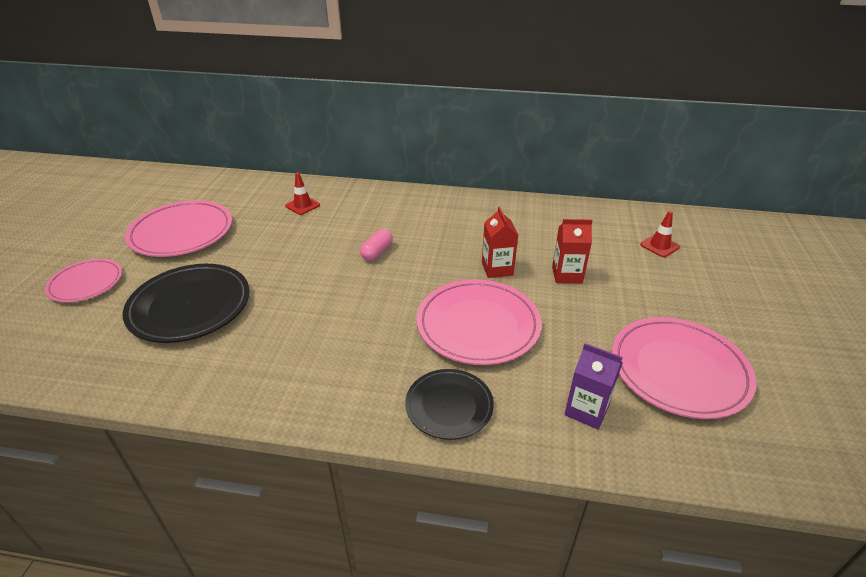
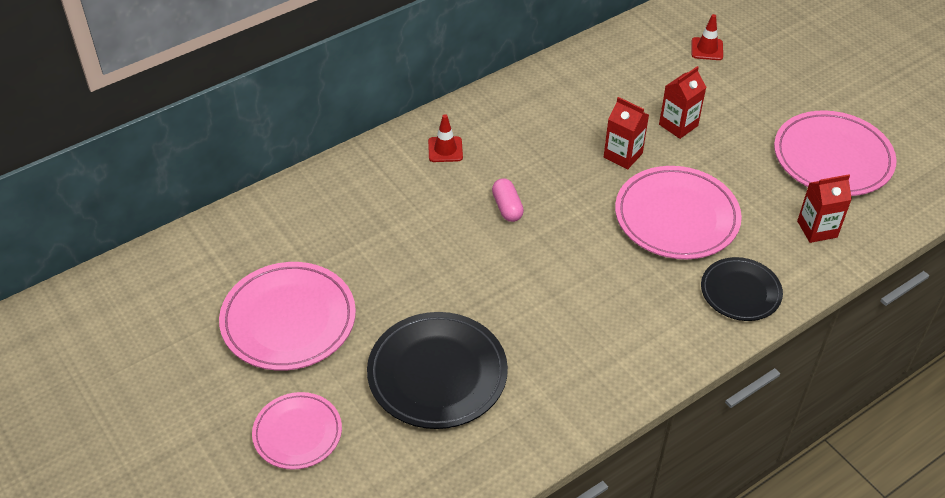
camera: 45 degrees left, 10 degrees up
red traffic cone [285,172,320,215] -> red traffic cone moved to [428,114,463,162]
purple carton [565,343,623,430] -> red carton [797,174,852,243]

